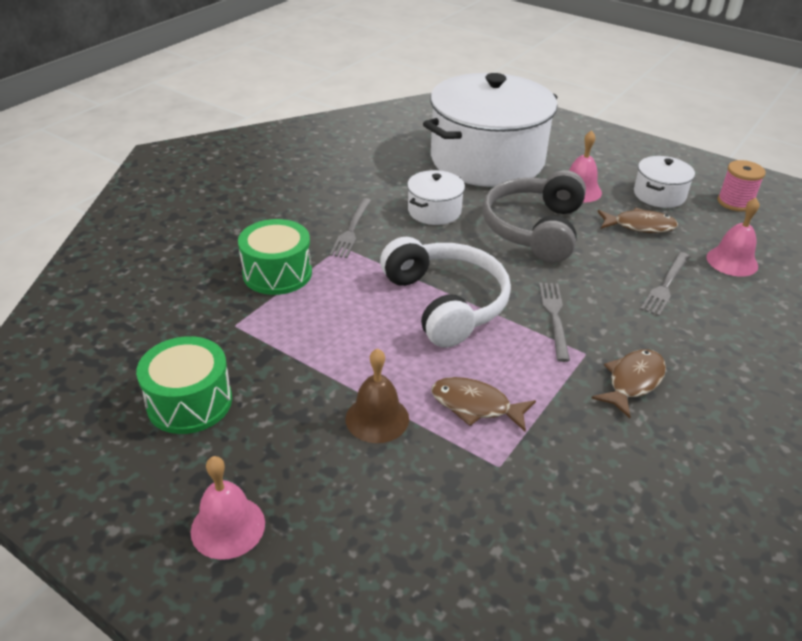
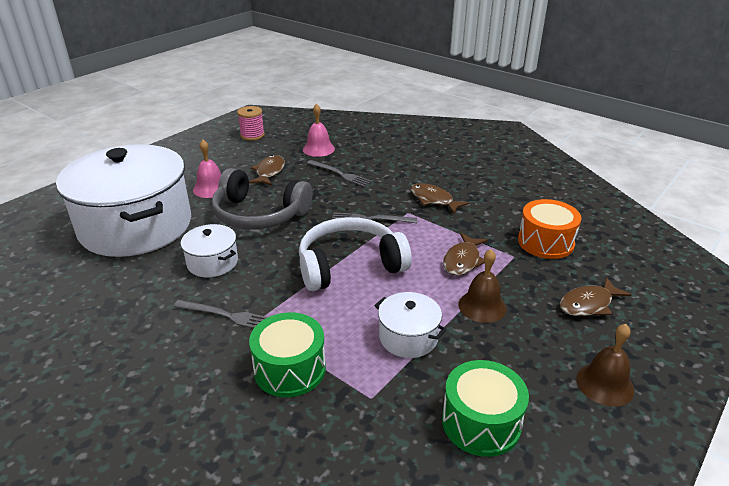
camera: 85 degrees left, 5 degrees down
pink bell [191,456,265,560] -> brown bell [576,324,635,406]
white pot [634,156,695,208] -> white pot moved to [374,292,447,358]
none -> orange drum [518,199,582,259]
none -> brown fish [560,277,631,316]

